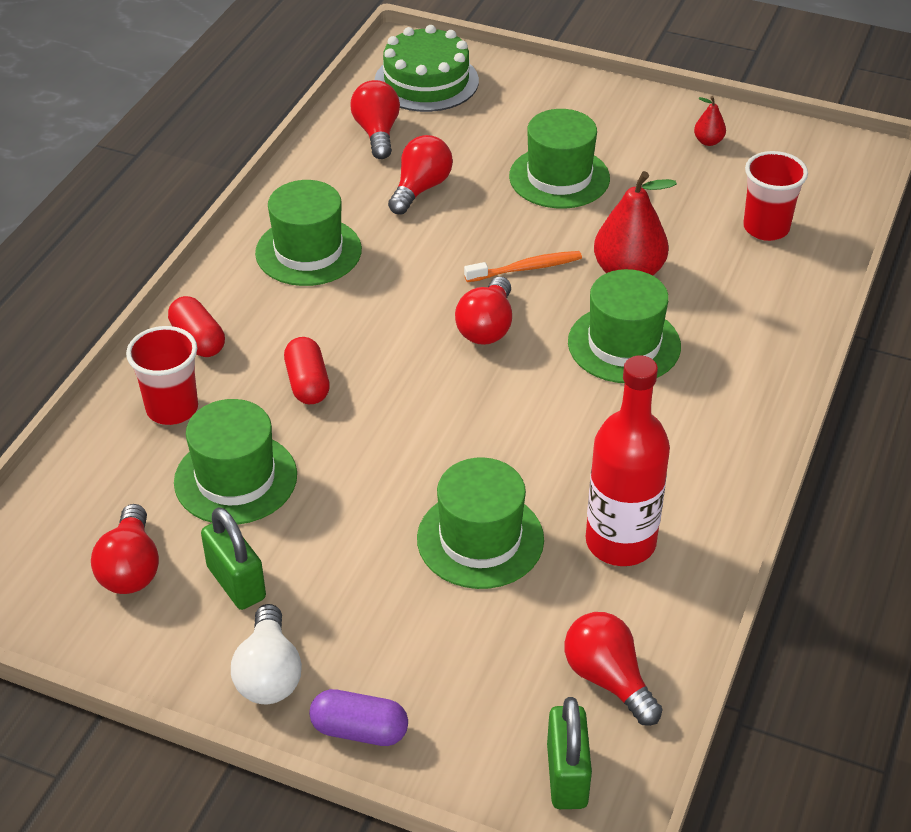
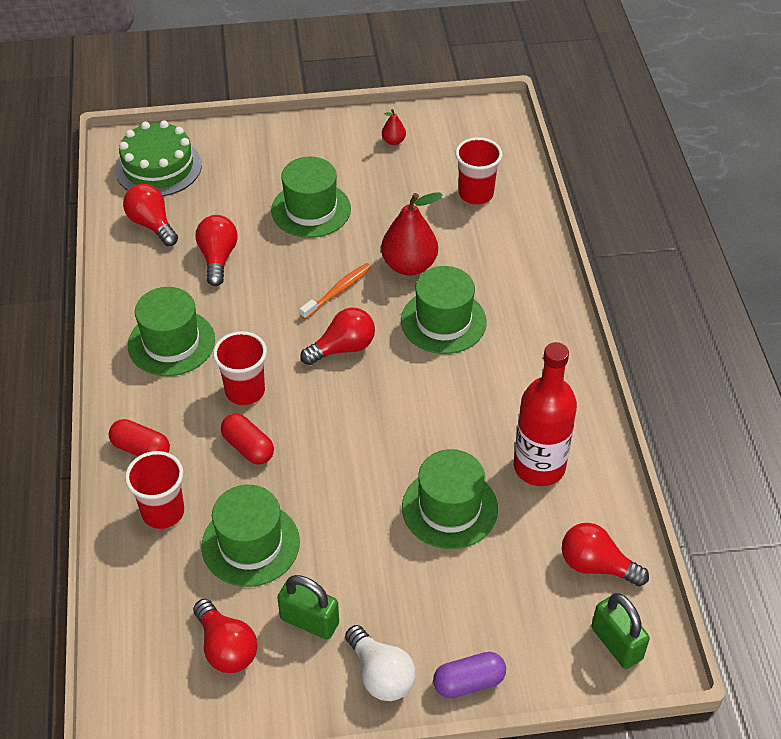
camera: 30 degrees left, 5 degrees up
red light bulb [455,277,512,345] -> red light bulb turned 105 degrees counterclockwise [300,308,375,365]
none -> red cup [213,331,267,405]

